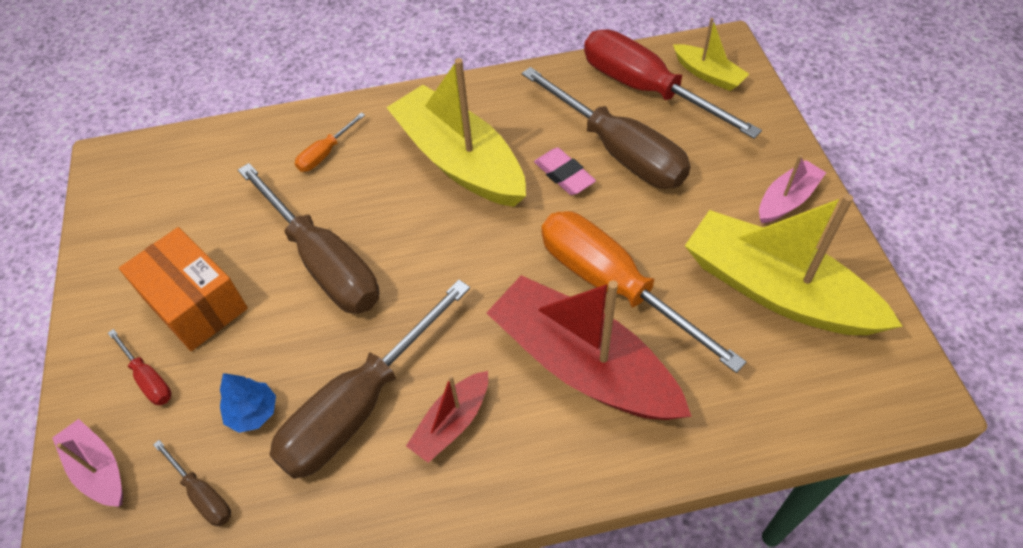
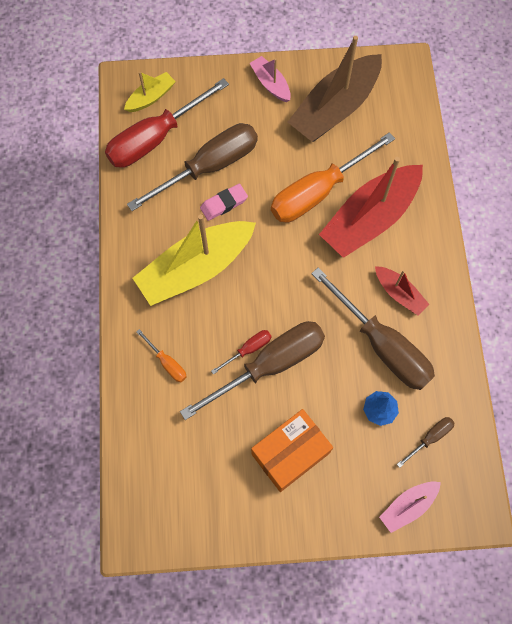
camera: 85 degrees left, 15 degrees up
red screwdriver [108,329,172,405] -> red screwdriver moved to [211,330,271,374]
yellow boat [685,194,903,335] -> brown boat [288,36,382,142]

